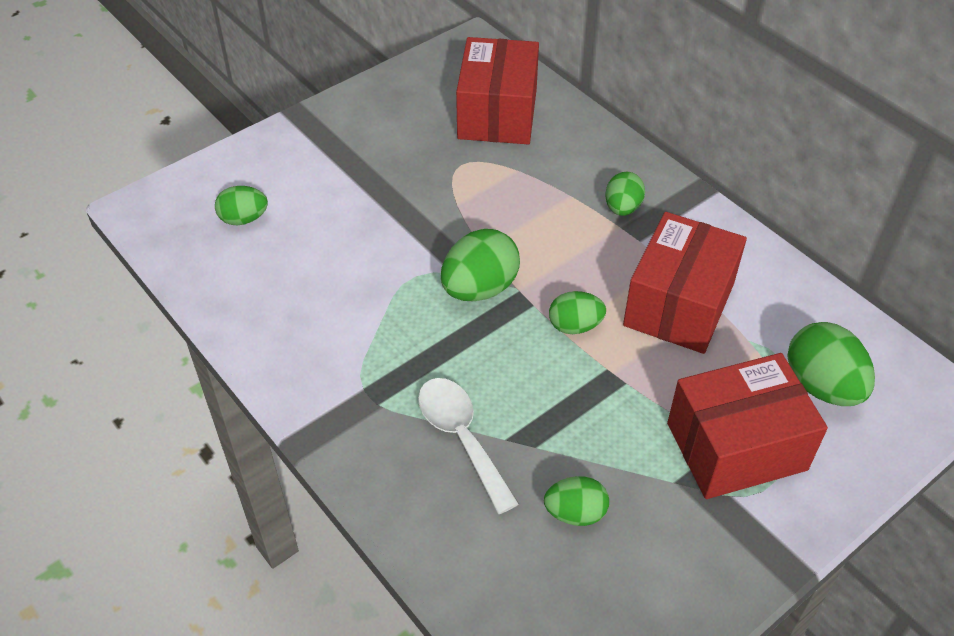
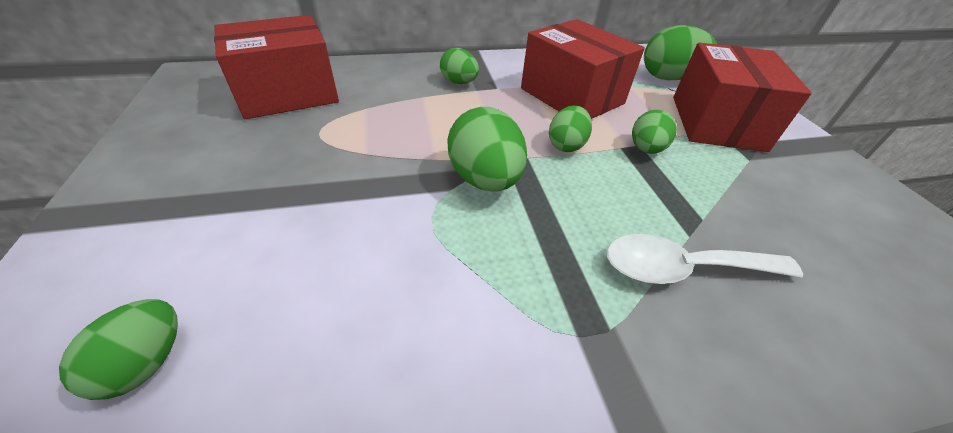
camera: 65 degrees left, 5 degrees down
red box [456,37,539,144] -> red box turned 60 degrees counterclockwise [214,15,339,119]
green egg [544,476,609,526] -> green egg moved to [632,110,677,154]

